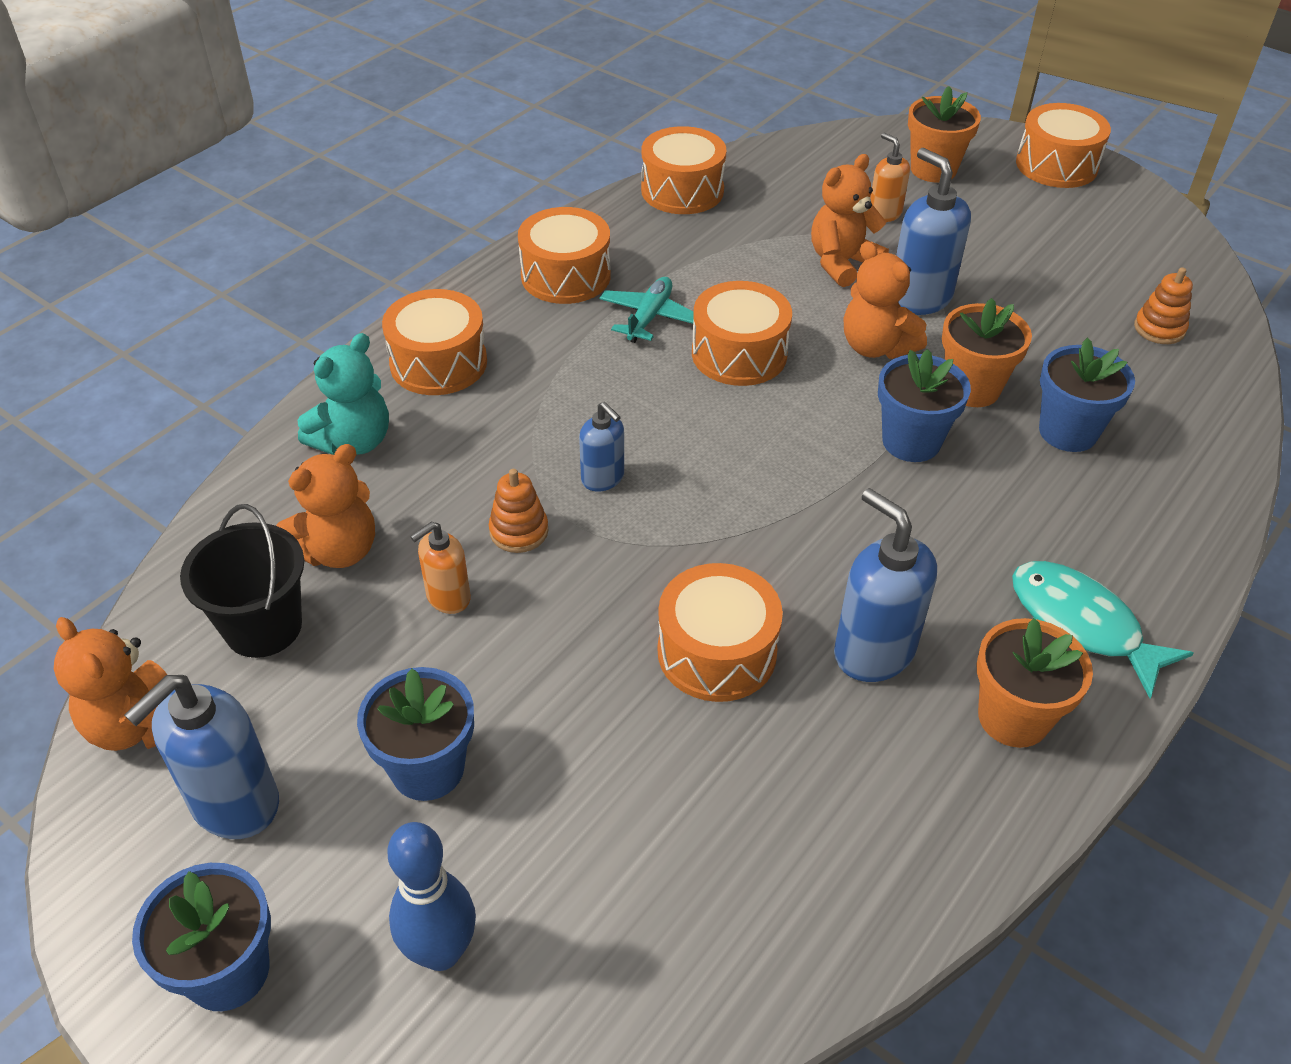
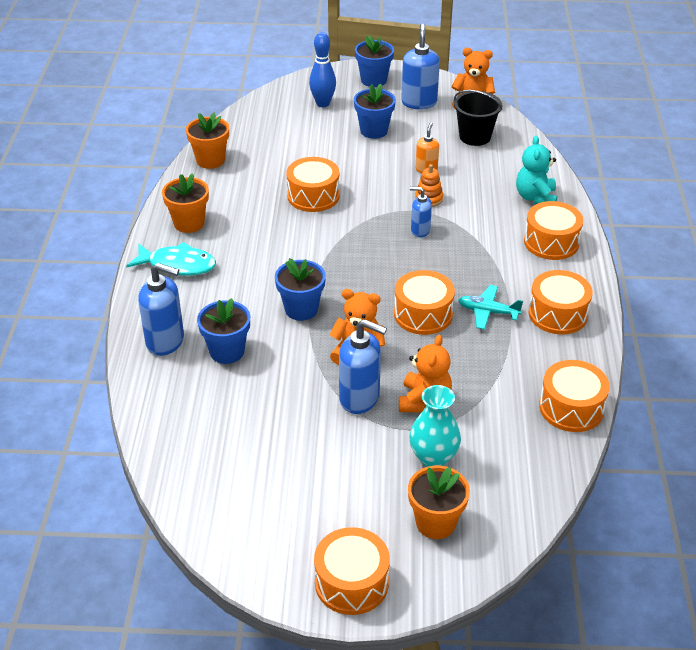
camera: 145 degrees right, 5 degrees down
orange teddy bear [276,444,375,568] -> none
turquoise plane [600,277,694,343] -> turquoise plane turned 120 degrees clockwise [458,285,523,330]
blue soap dispenser [834,488,937,682] -> blue soap dispenser moved to [138,263,184,356]
orange soap dispenser [870,133,910,222] -> turquoise vase [409,385,461,467]
orange flower pot [942,298,1032,407] -> orange flower pot moved to [186,113,229,169]
orange stacking toy [1134,267,1193,344] -> none

